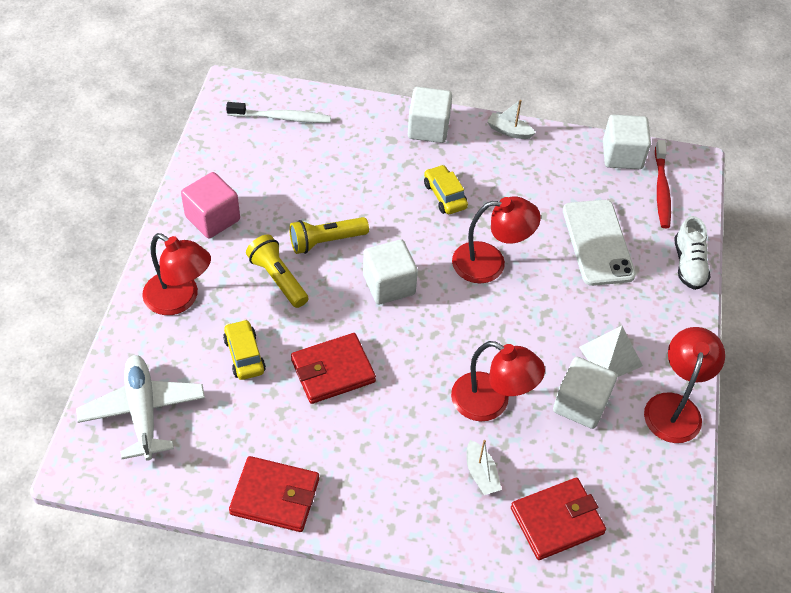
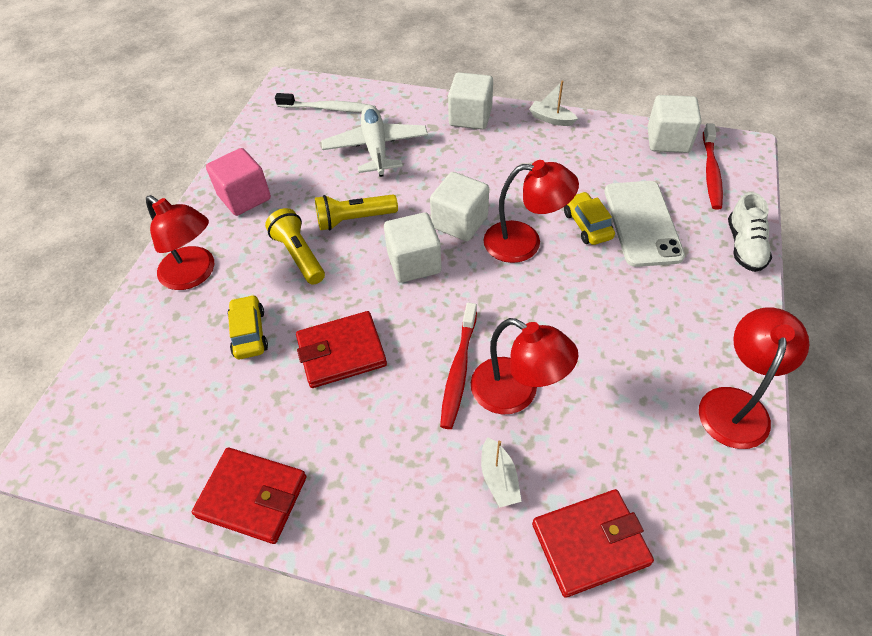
camera: 10 degrees right, 0 degrees up
white plane [76,355,205,460] -> white plane moved to [321,105,428,177]
yellow car [424,165,468,214] -> yellow car moved to [564,192,615,245]
white cube [553,357,617,429] -> white cube moved to [430,172,489,241]
white pyramid [579,326,643,377] -> none
none -> red toothbrush [440,302,477,429]

